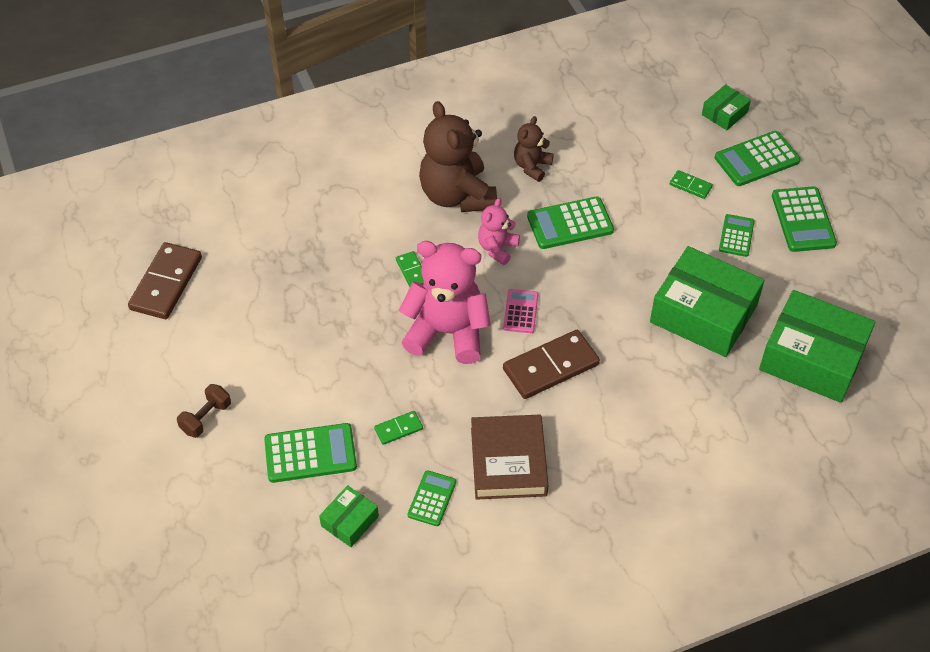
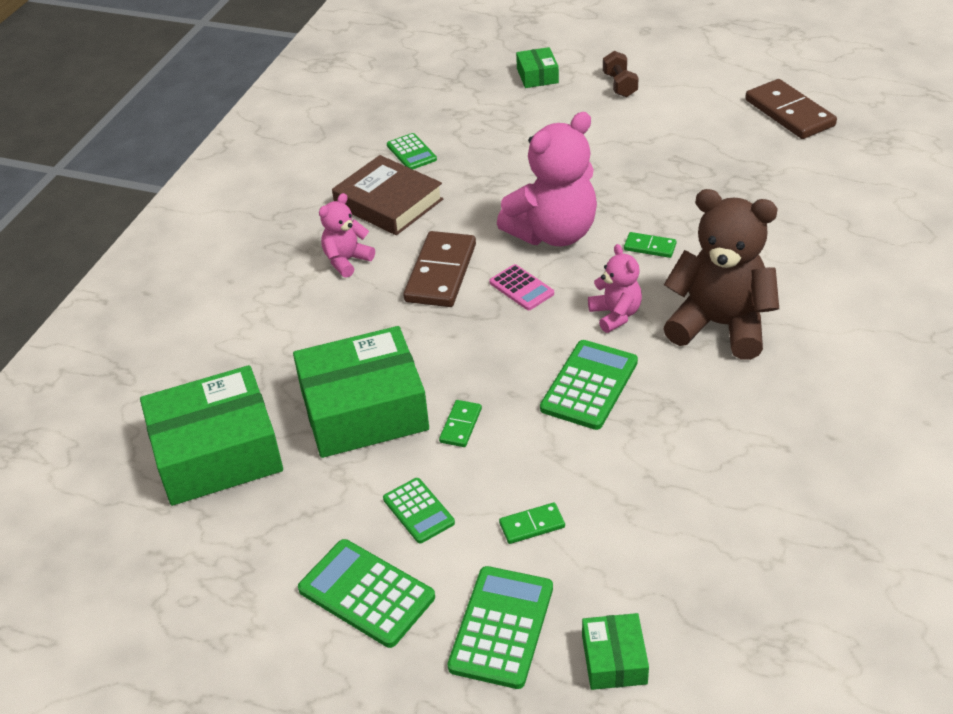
camera: 135 degrees right, 10 degrees down
green calculator [264,423,357,483] -> none
green box [319,485,379,547] -> green box moved to [516,47,559,88]
green domino [374,411,423,445] -> green domino moved to [439,400,482,447]
brown teddy bear [514,116,554,182] -> none
none -> pink teddy bear [319,193,375,278]

